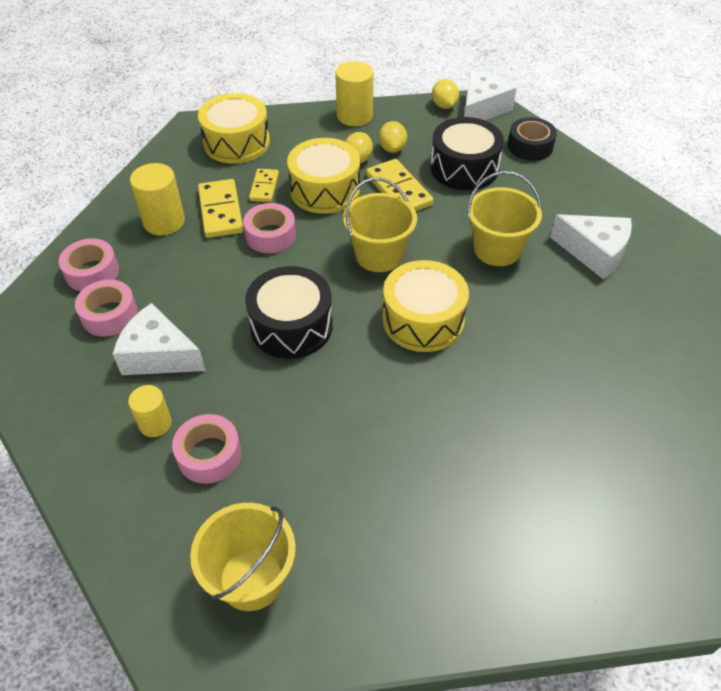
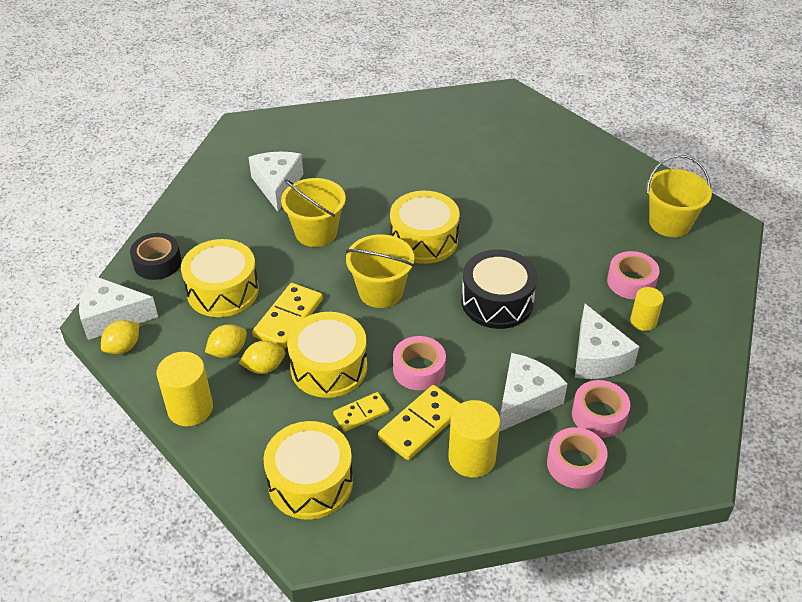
camera: 125 degrees left, 5 degrees down
black drum [430,117,504,190] -> yellow drum [181,239,259,317]
none -> white cheese [499,353,568,432]

